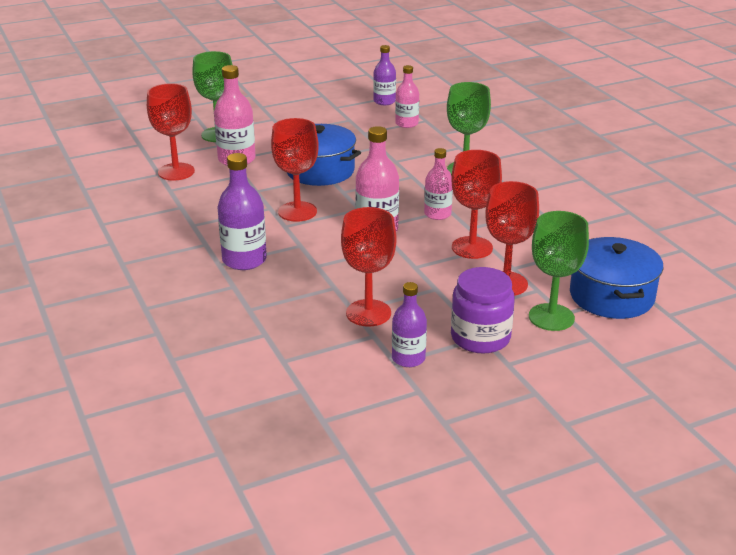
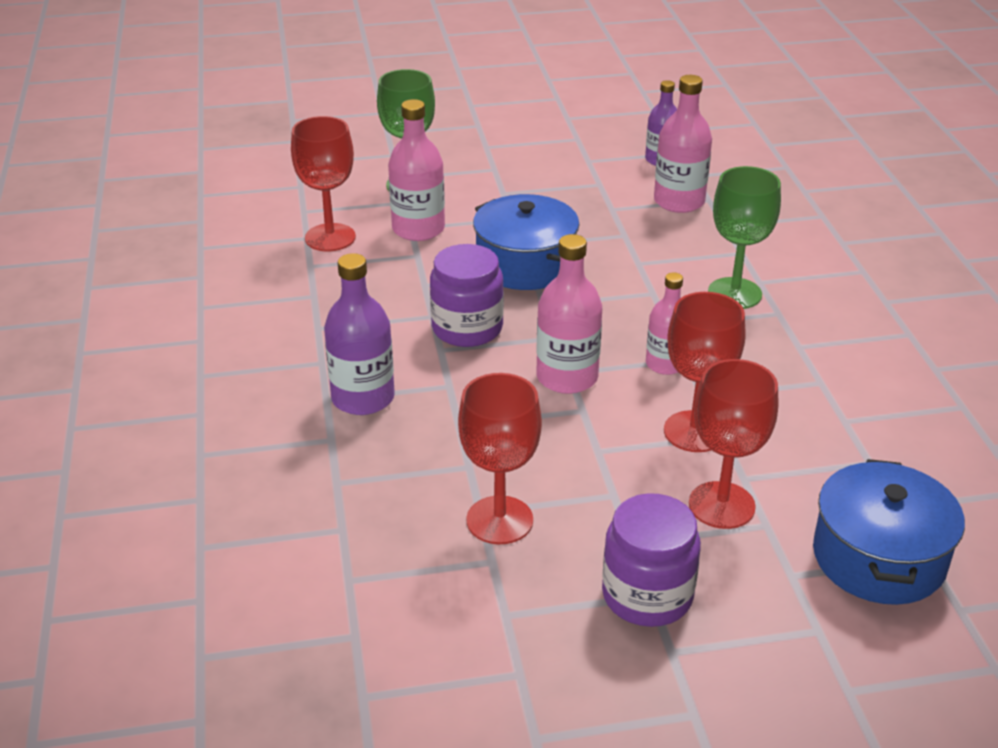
camera: 15 degrees right, 5 degrees up
red goblet [271,118,319,222] -> purple jar [430,244,504,347]
purple bottle [392,282,427,367] -> none
pink bottle [395,65,419,128] -> pink bottle [654,75,712,213], size x1.51
green goblet [529,211,589,331] -> none

